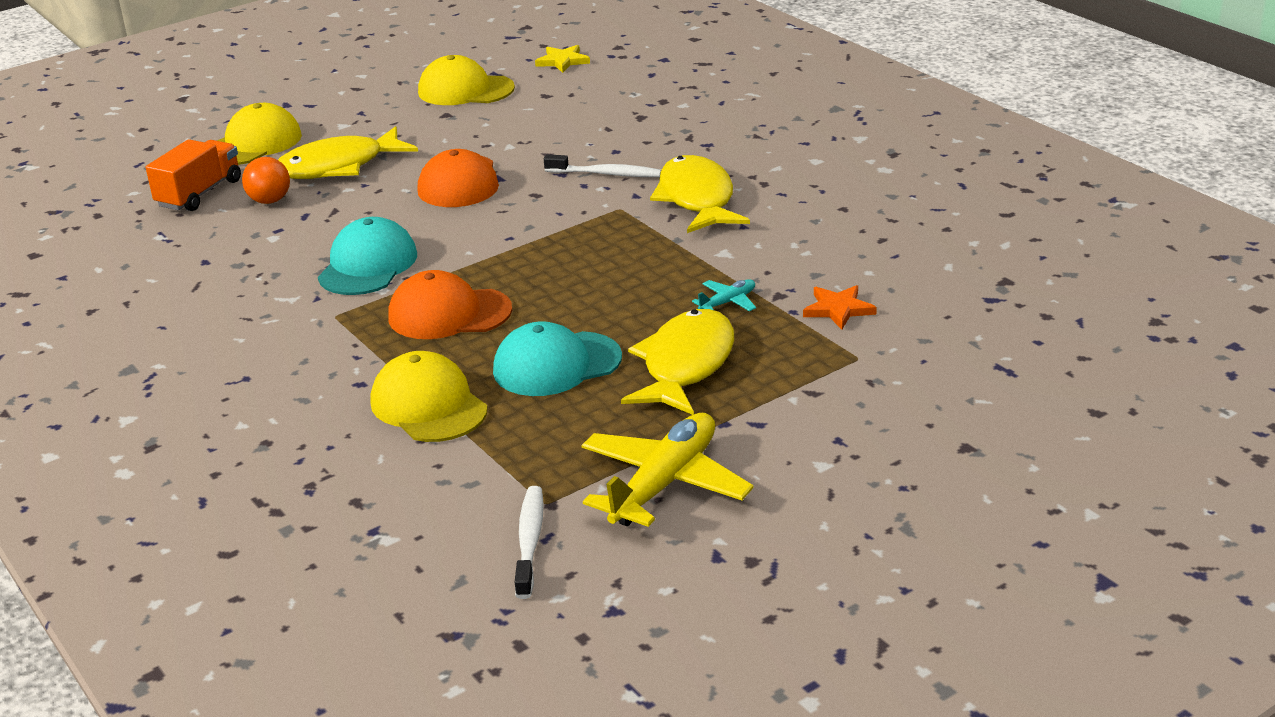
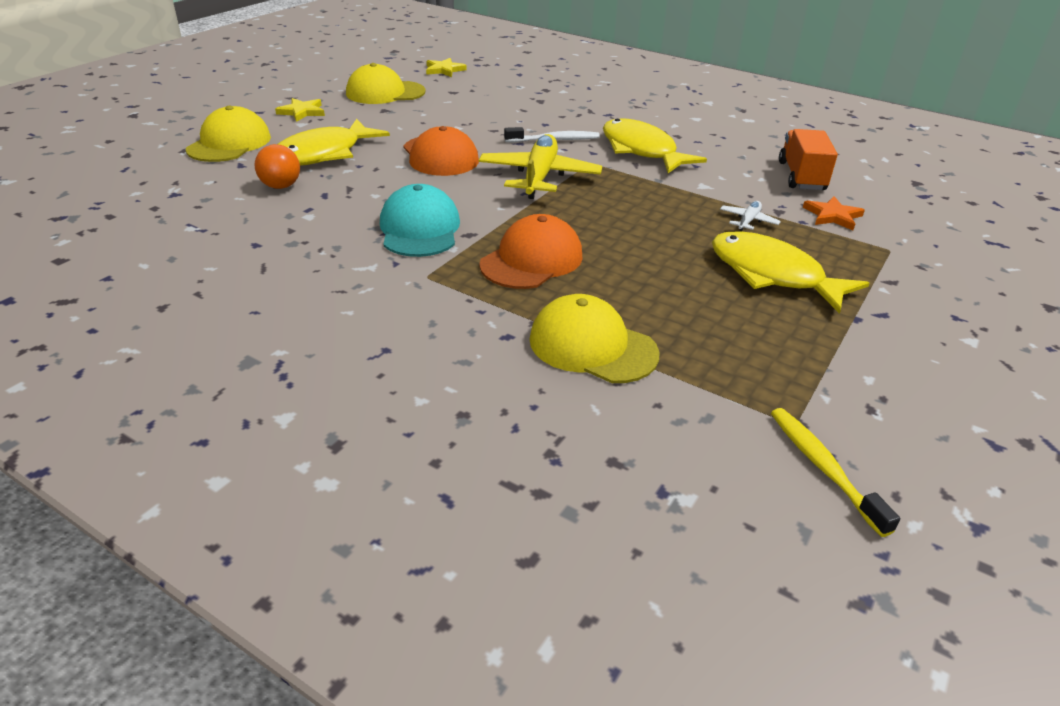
camera: 25 degrees left, 5 degrees up
orange truck [146,139,241,211] -> orange truck moved to [779,129,838,190]
orange cap [388,270,512,339] -> orange cap turned 150 degrees clockwise [479,214,583,289]
turquoise cap [493,321,622,396] -> none
white toothbrush [515,486,544,599] -> yellow toothbrush [771,408,900,537]
yellow plane [581,413,754,527] -> yellow plane moved to [479,134,602,199]
yellow fish [621,309,734,415] -> yellow fish turned 45 degrees counterclockwise [712,232,870,314]
turquoise plane [692,279,756,311] -> white plane [720,201,781,231]
none -> yellow star [275,98,325,122]

